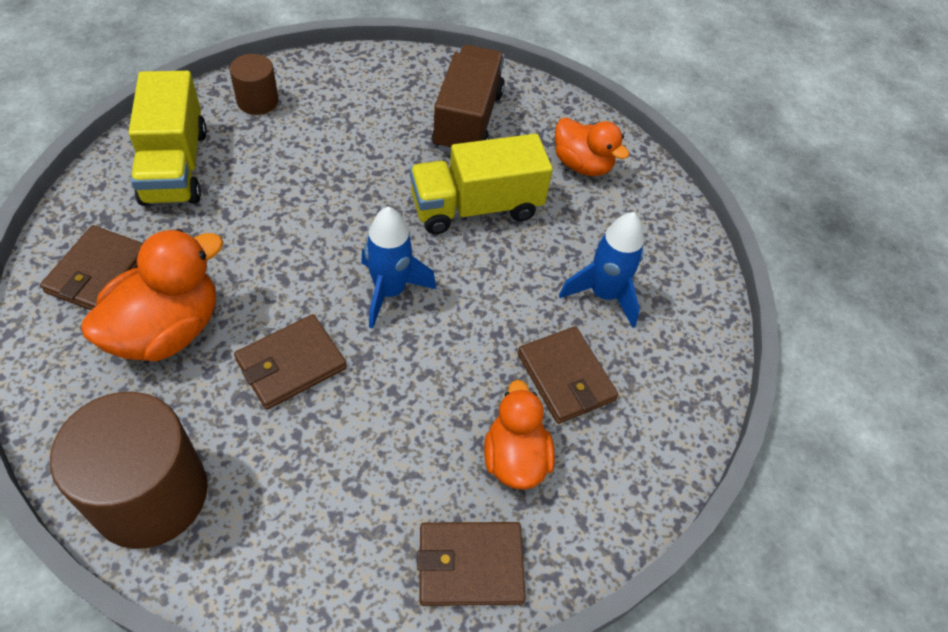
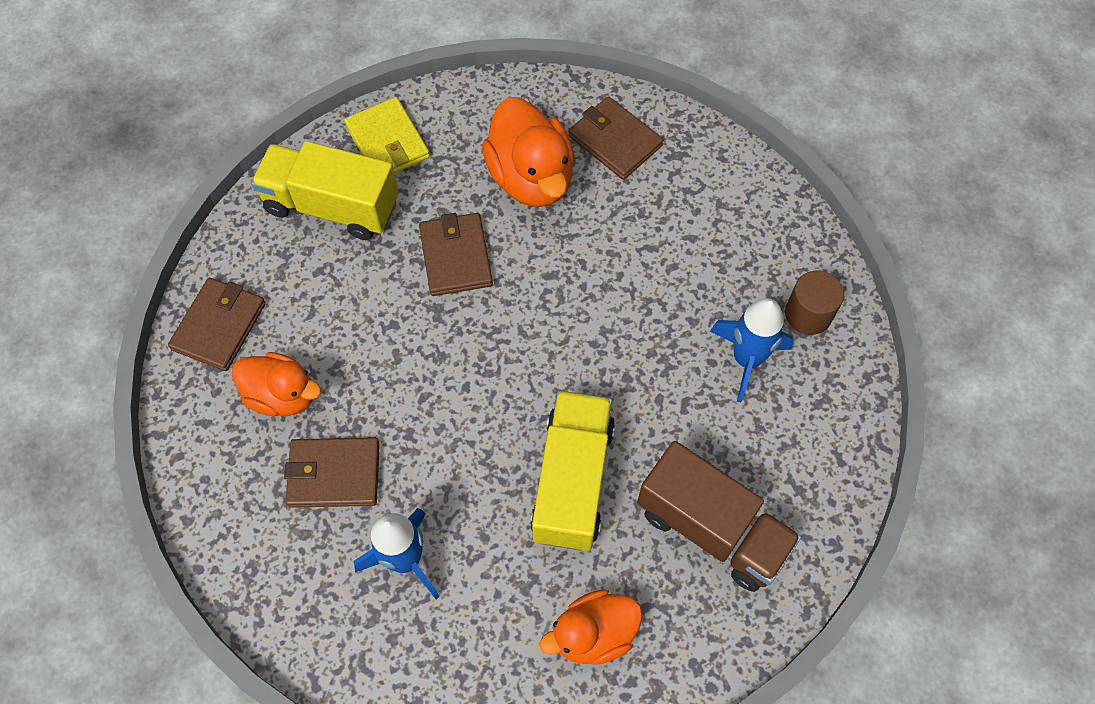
camera: 120 degrees right, 10 degrees up
brown cylinder [50,392,208,549] -> yellow wallet [344,97,430,173]
yellow truck [128,71,207,206] -> yellow truck moved to [251,141,399,240]
blue rocket [361,207,437,329] -> blue rocket moved to [710,298,794,402]

